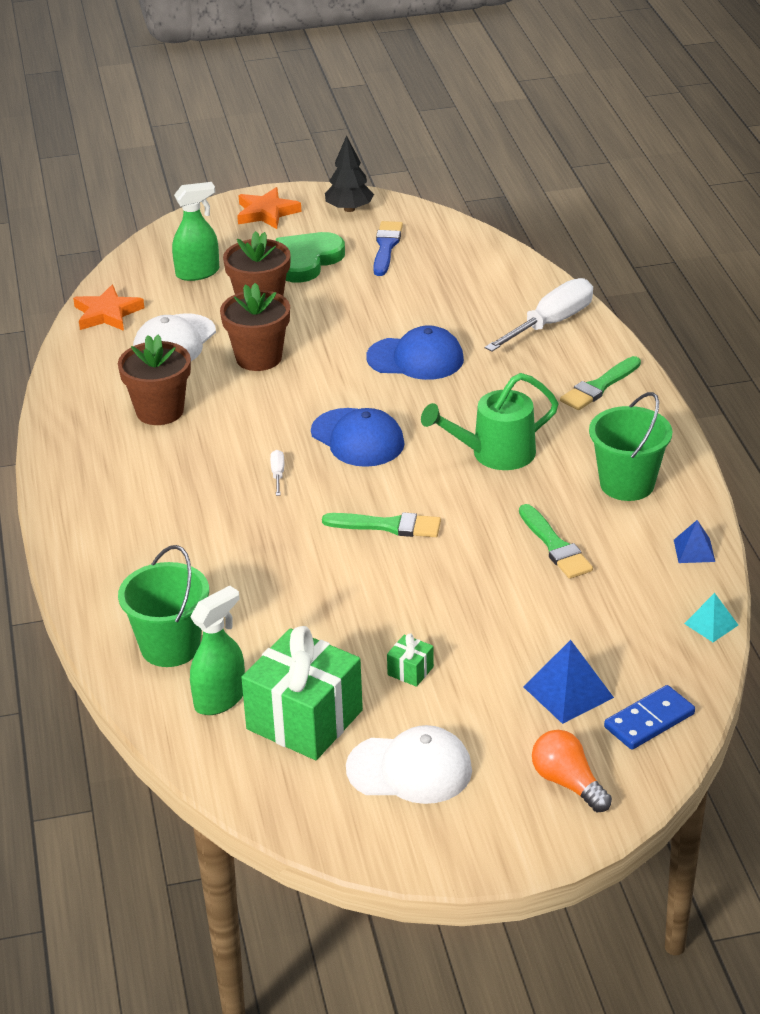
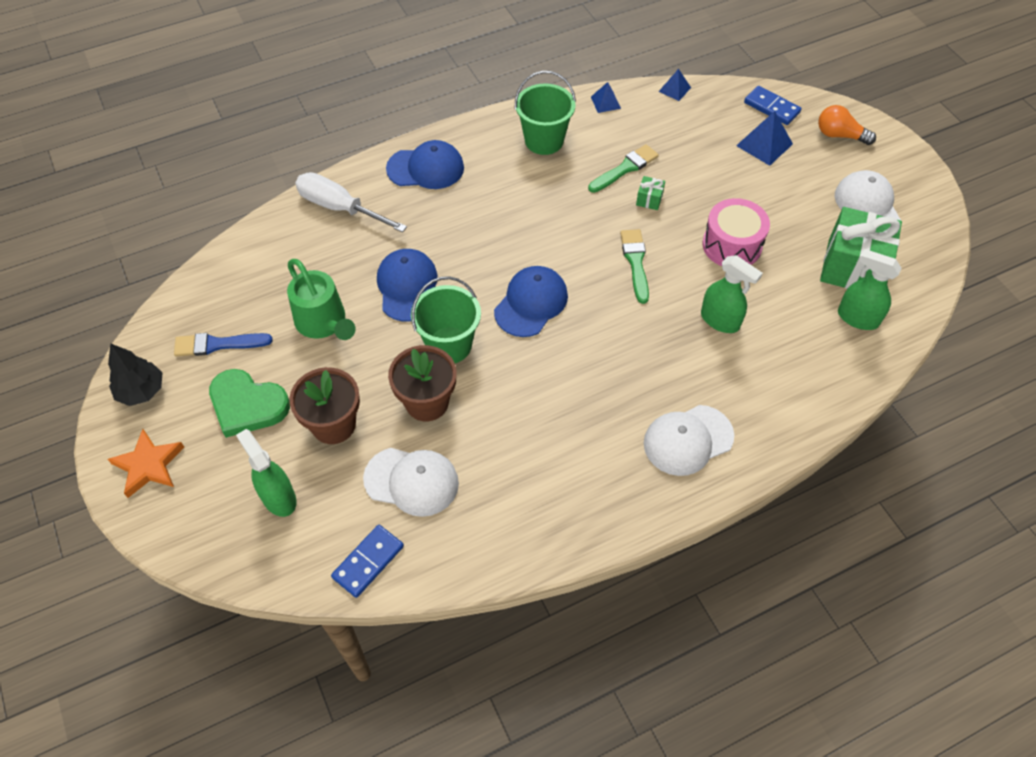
camera: 105 degrees left, 20 degrees up
orange star [73,285,144,331] -> blue domino [331,525,404,598]
brown flower pot [118,335,191,425] -> none
green bucket [118,545,209,667] -> green bucket moved to [411,276,481,363]
white screwdriver [270,450,284,496] -> none
green gift [387,633,434,687] -> green gift moved to [636,176,665,210]
green watering can [421,373,559,470] -> green watering can moved to [287,259,356,340]
orange light bulb [532,730,612,813] -> orange light bulb turned 75 degrees clockwise [818,105,876,145]
green brush [560,356,641,410] -> blue cap [386,140,464,189]
turquoise pyramid [684,593,738,642] -> blue pyramid [658,69,691,101]
none -> white cap [644,405,734,476]
none -> green spray bottle [701,255,763,333]
none -> pink drum [702,198,770,266]

